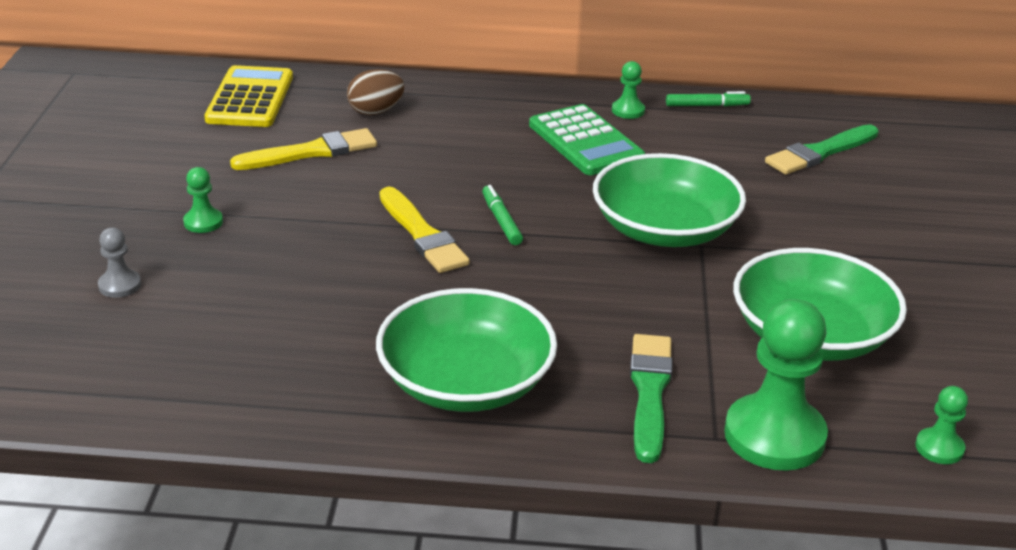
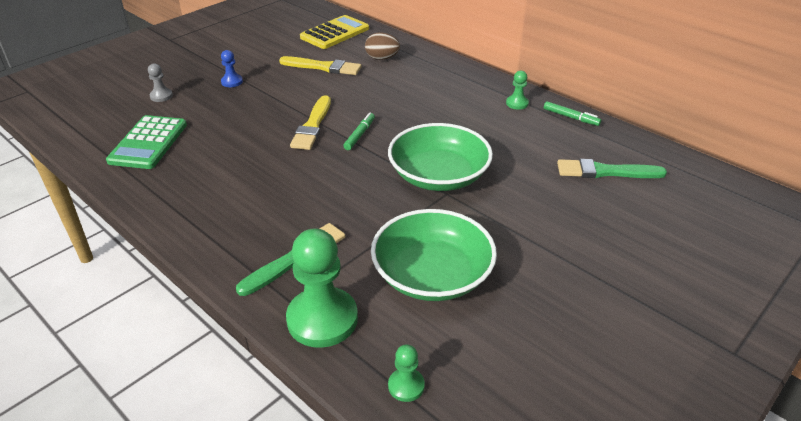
camera: 40 degrees right, 5 degrees up
green pawn [183,167,223,233] -> blue pawn [221,50,243,87]
green bowl [376,288,557,412] -> none
green calculator [529,104,645,175] -> green calculator moved to [106,115,187,169]

